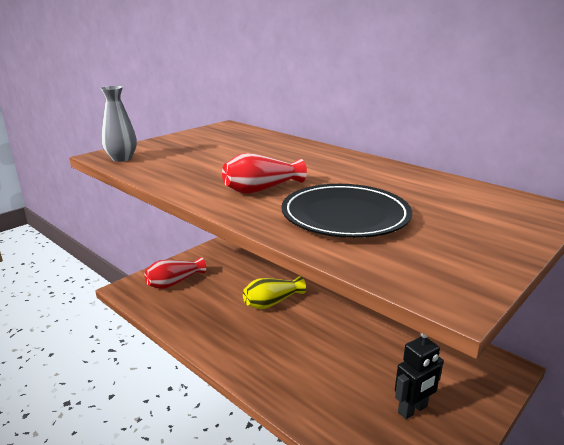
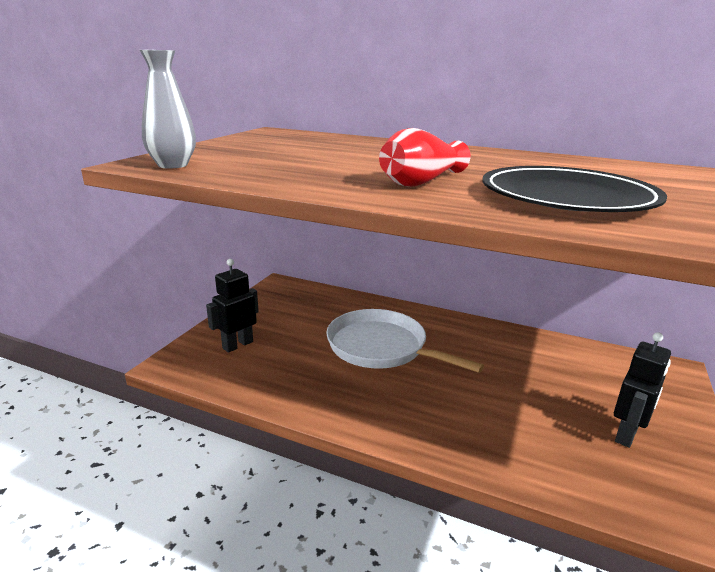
camera: 20 degrees left, 0 degrees up
red vase [144,257,206,289] -> black robot [206,259,259,353]
yellow vase [243,276,306,309] -> white pan [326,309,484,373]

